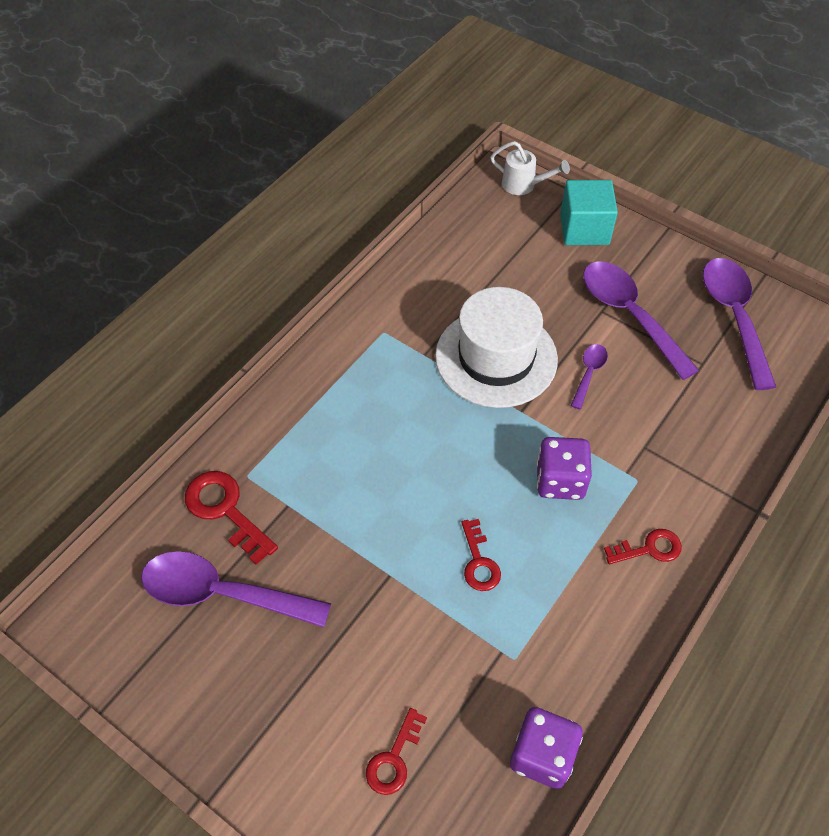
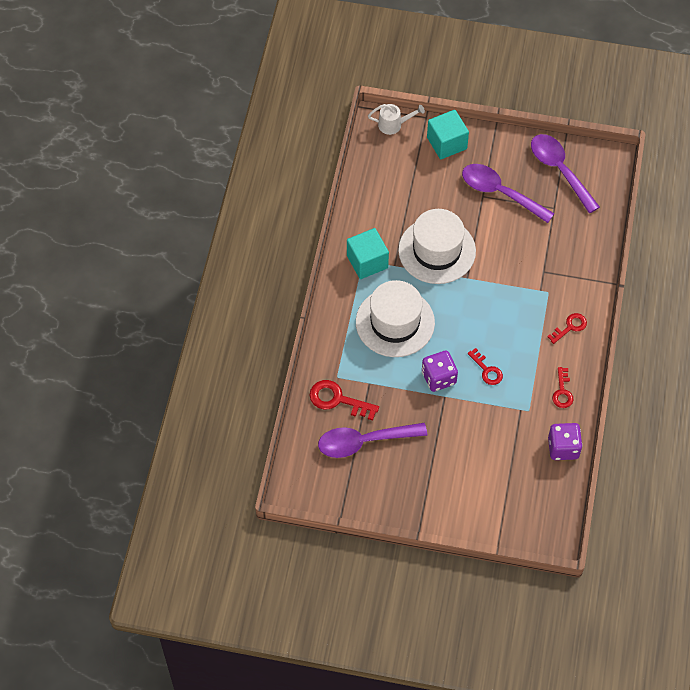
camera: 25 degrees left, 5 degrees up
red key [366,708,427,795] -> red key moved to [552,367,573,408]
purple dice [537,437,592,500] -> purple dice moved to [422,351,458,392]
purple spoon [571,344,608,409] -> none
none -> turquoise cube [347,228,389,279]
none -> white hat [356,280,435,357]

